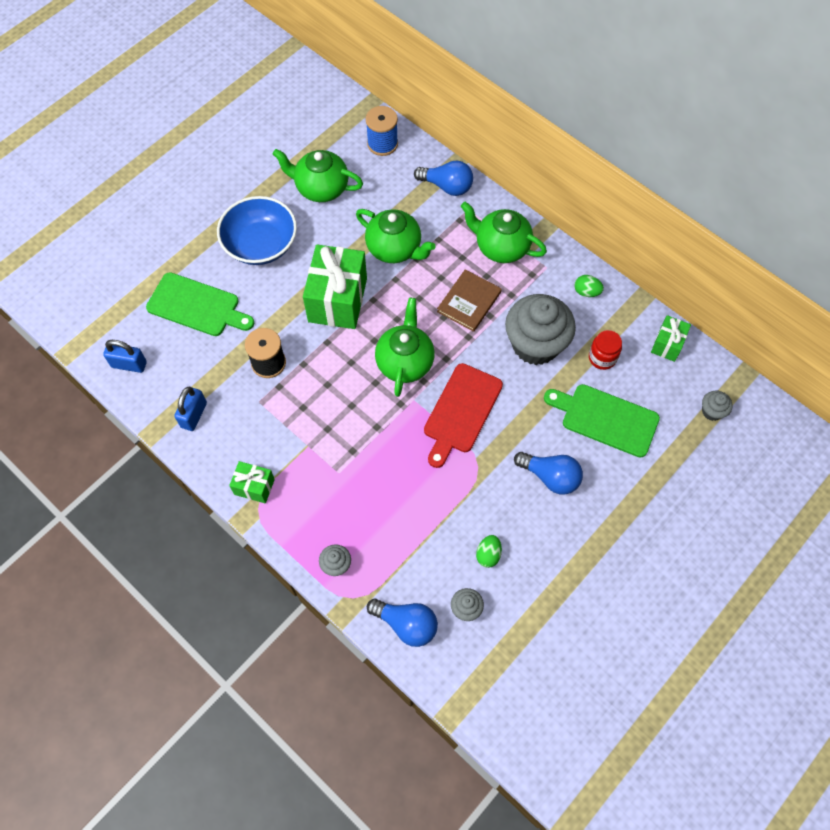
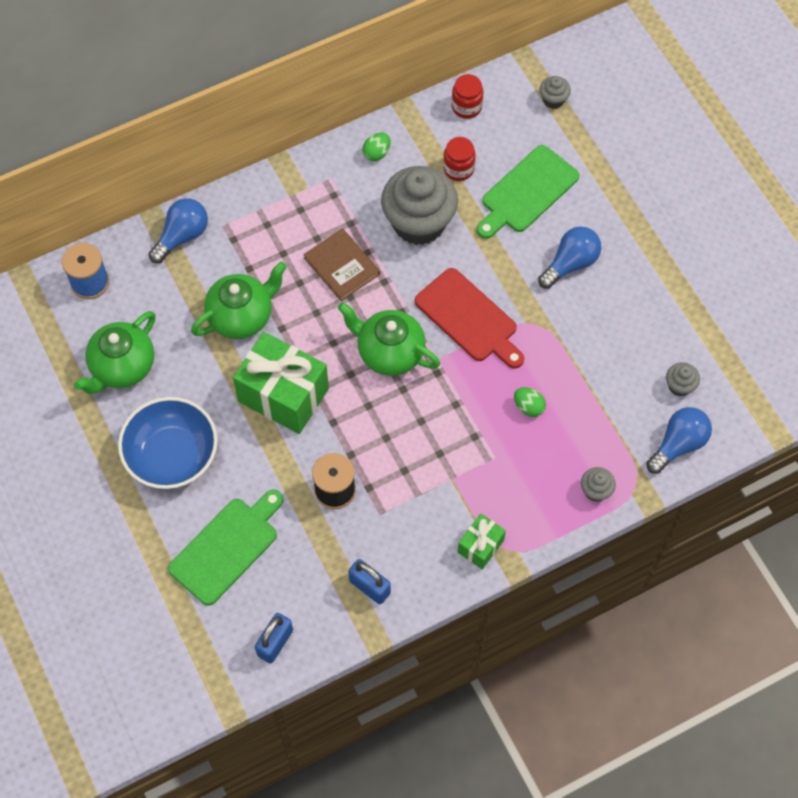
camera: 70 degrees left, 0 degrees up
green teapot [461,202,547,263] -> none
green egg [476,535,502,568] -> green egg moved to [514,387,546,417]
green gift [651,315,691,362] -> red jar [452,74,484,119]

